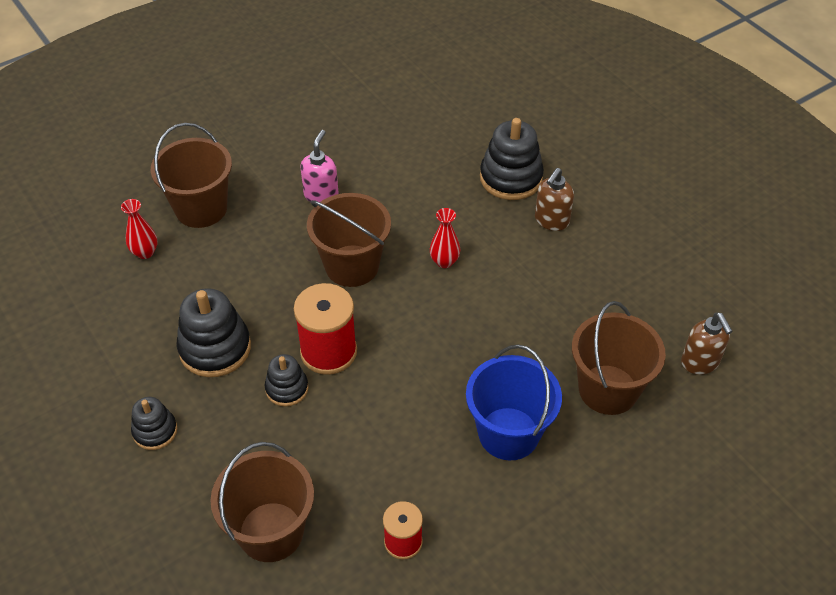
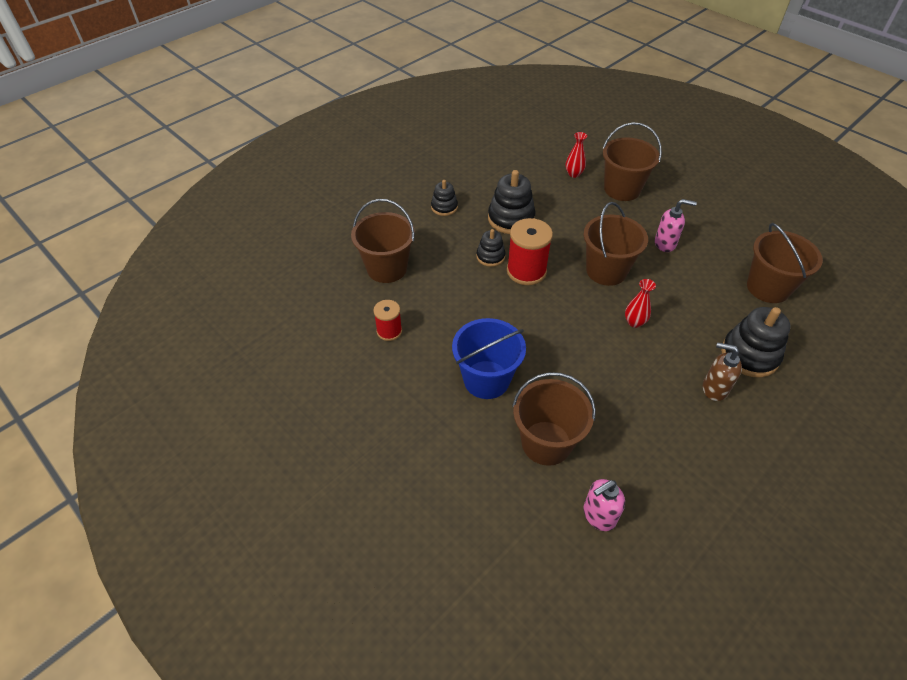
camera: 80 degrees right, 0 degrees up
brown soap dispenser [681,312,733,375] -> pink soap dispenser [583,479,625,531]
none -> brown bucket [747,223,823,303]

